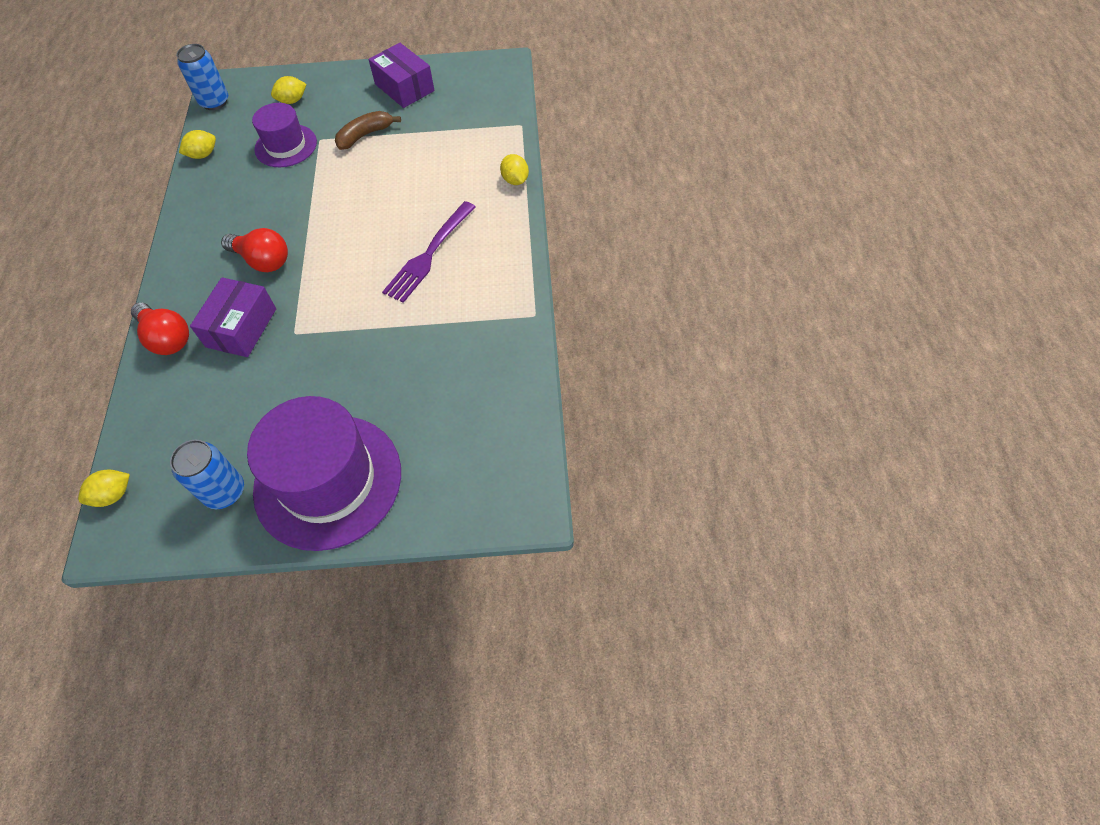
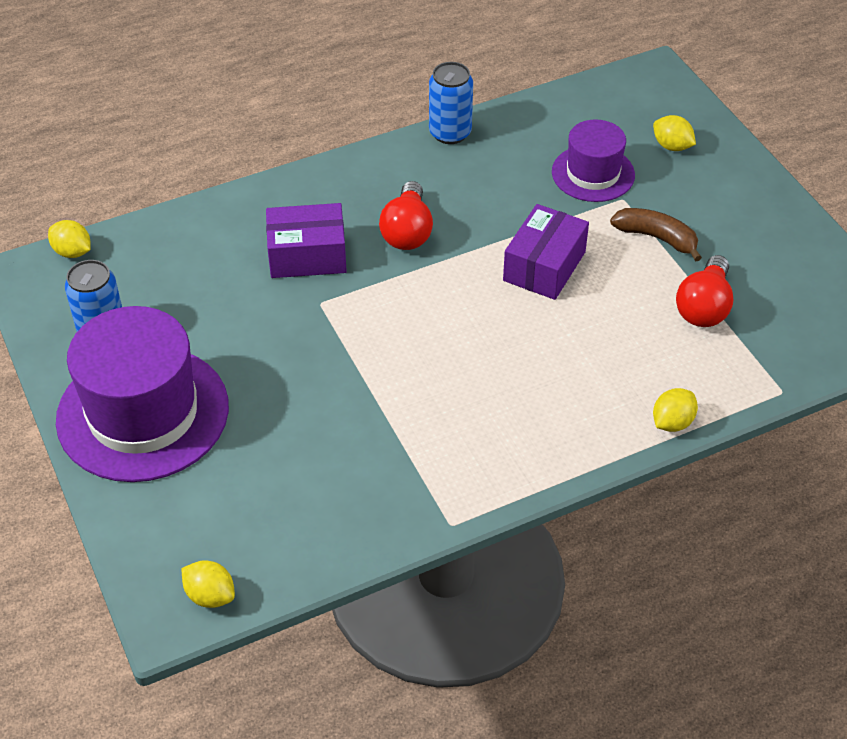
camera: 65 degrees right, 10 degrees down
red light bulb [131,303,189,355] -> red light bulb moved to [676,255,734,327]
blue can [176,44,228,110] -> blue can moved to [429,62,473,144]
yellow lemon [179,130,216,159] -> yellow lemon moved to [182,560,235,608]
purple box [369,43,434,108] -> purple box moved to [503,204,589,300]
purple fork [382,201,476,303] -> none

